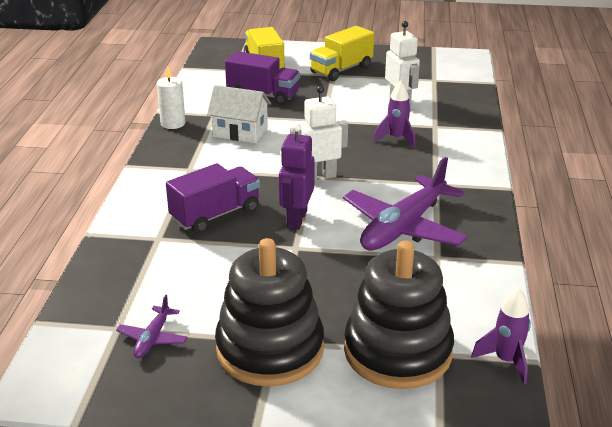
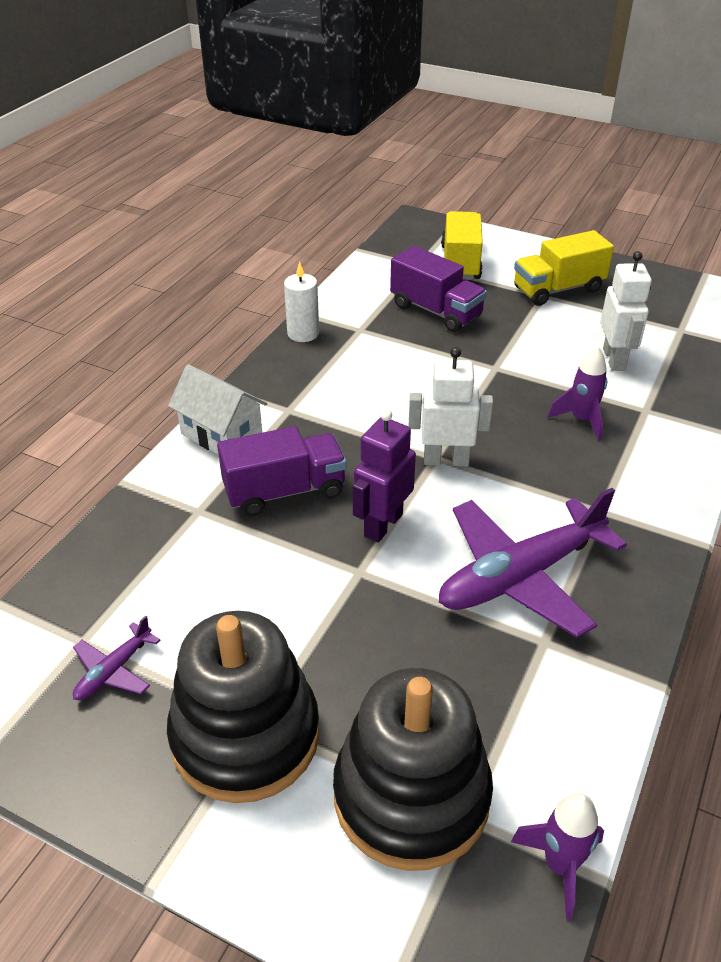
camera: 20 degrees right, 10 degrees up
white house [207,85,271,143] -> white house moved to [168,364,267,455]

